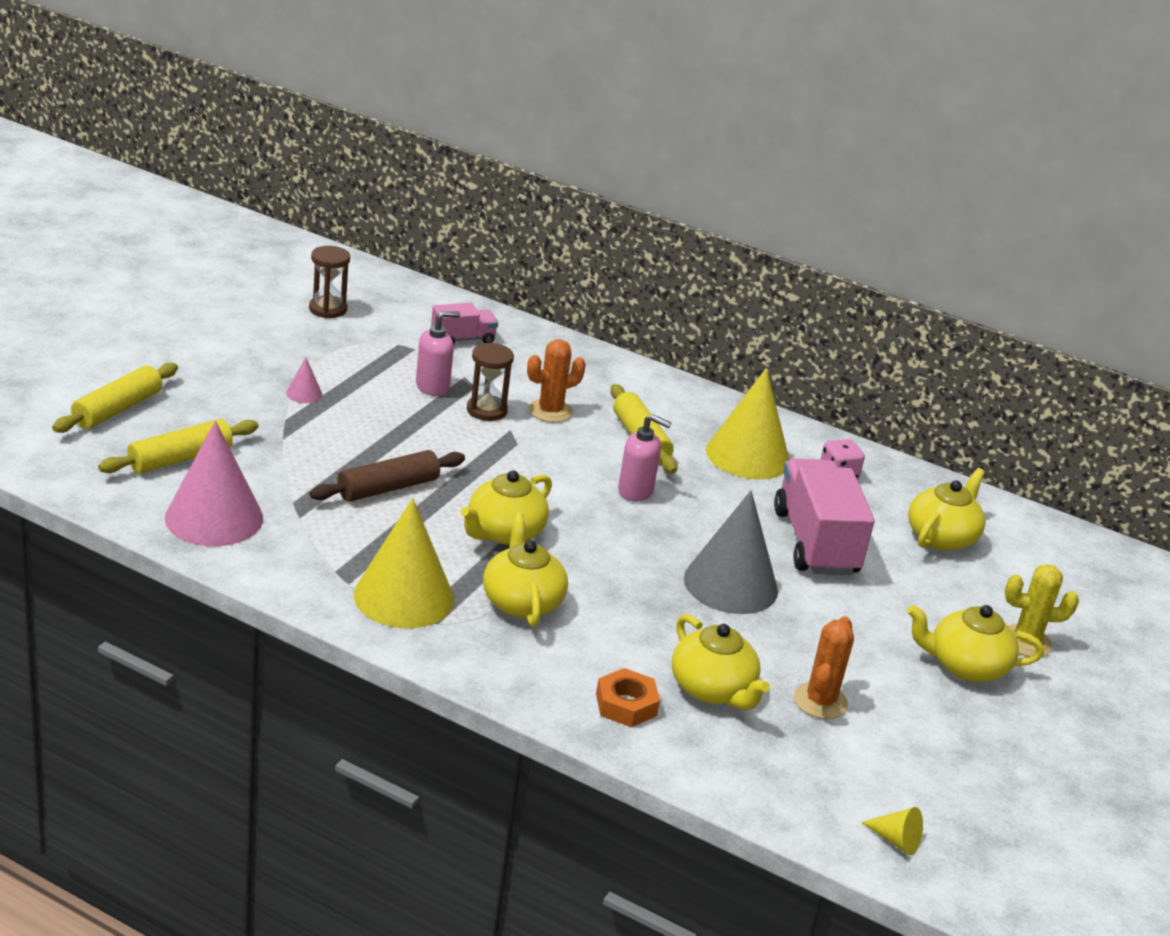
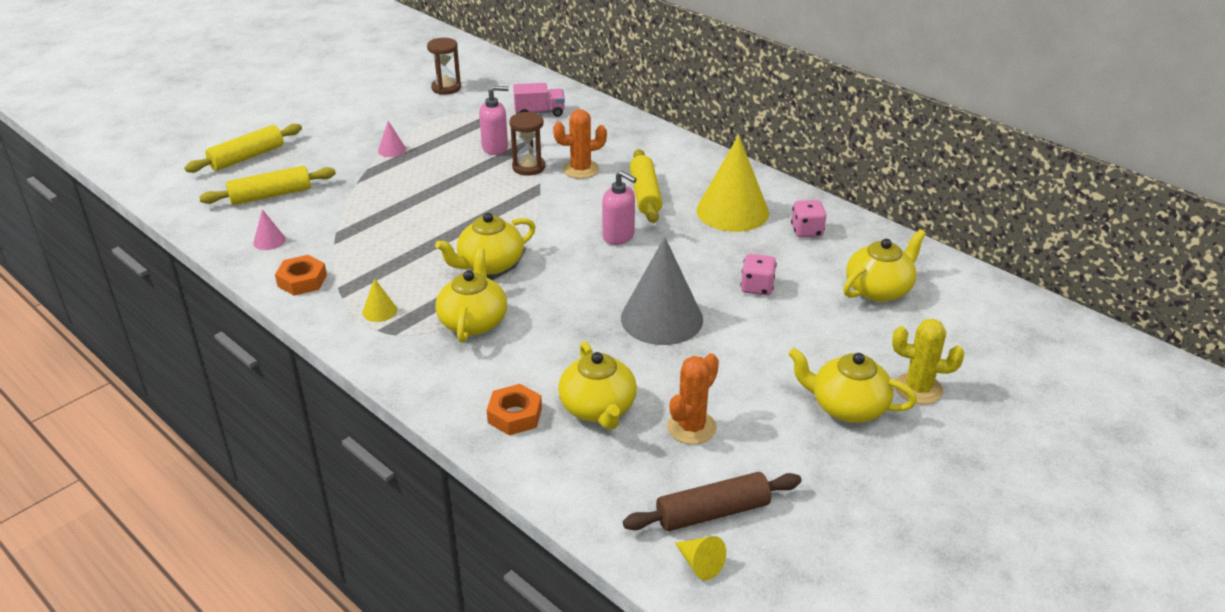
camera: 20 degrees right, 5 degrees up
pink cone [165,420,263,546] -> pink cone [253,209,286,250], size x0.42
brown rolling pin [310,450,465,502] -> brown rolling pin moved to [623,472,802,531]
yellow cone [354,498,454,628] -> yellow cone [362,278,397,322], size x0.42
pink truck [774,459,875,575] -> pink dice [740,254,777,295]
none -> orange nut [275,255,327,296]

